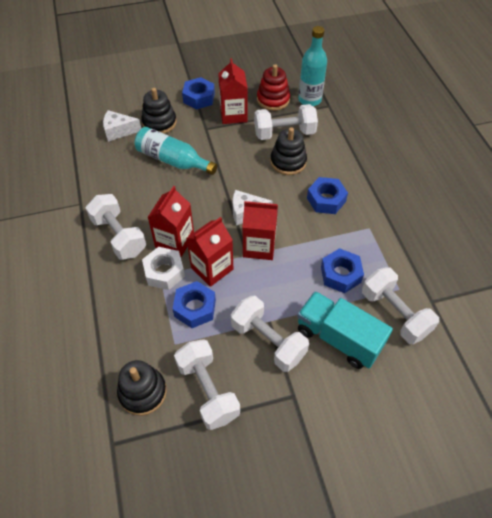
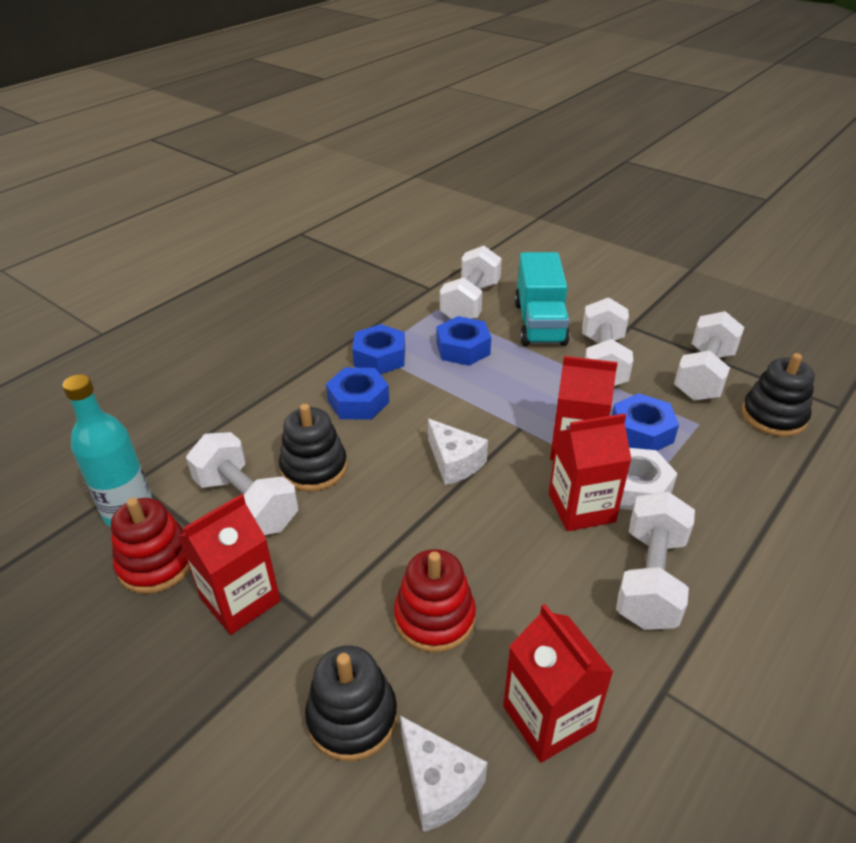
camera: 125 degrees left, 15 degrees down
turquoise bottle [135,127,217,175] -> red stacking toy [394,549,476,653]
blue nut [182,77,215,110] -> blue nut moved to [352,324,405,375]
red carton [242,201,278,260] -> red carton moved to [503,604,613,763]

